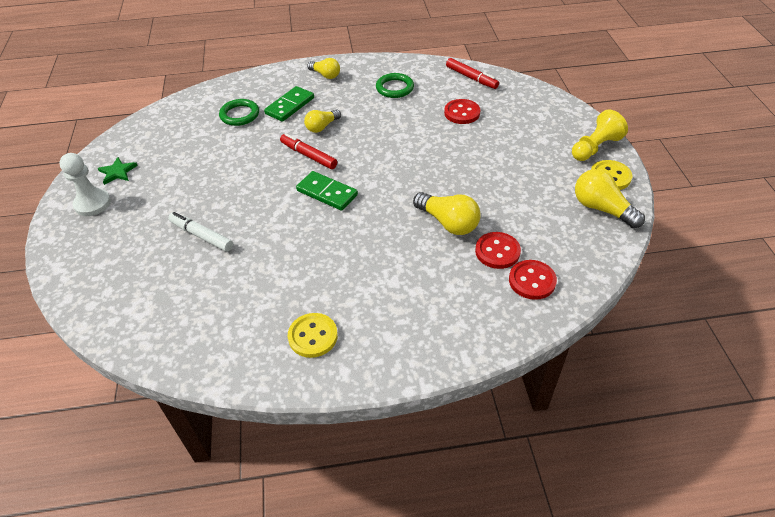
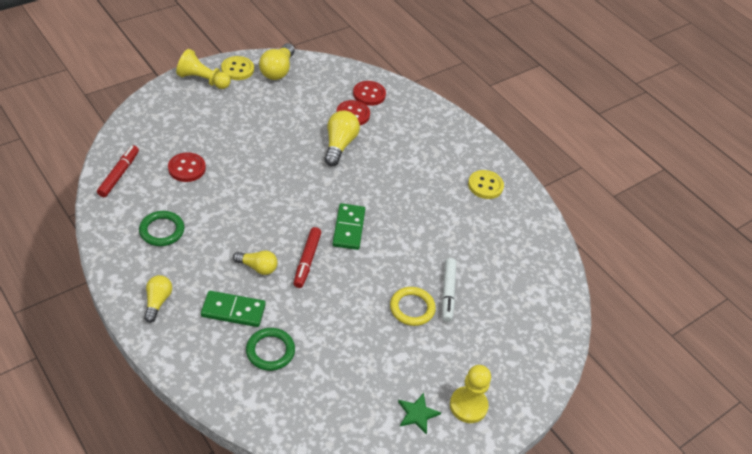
camera: 125 degrees left, 0 degrees up
white pawn [59,153,111,216] -> yellow pawn [450,365,491,423]
none -> yellow ring [390,287,436,326]

